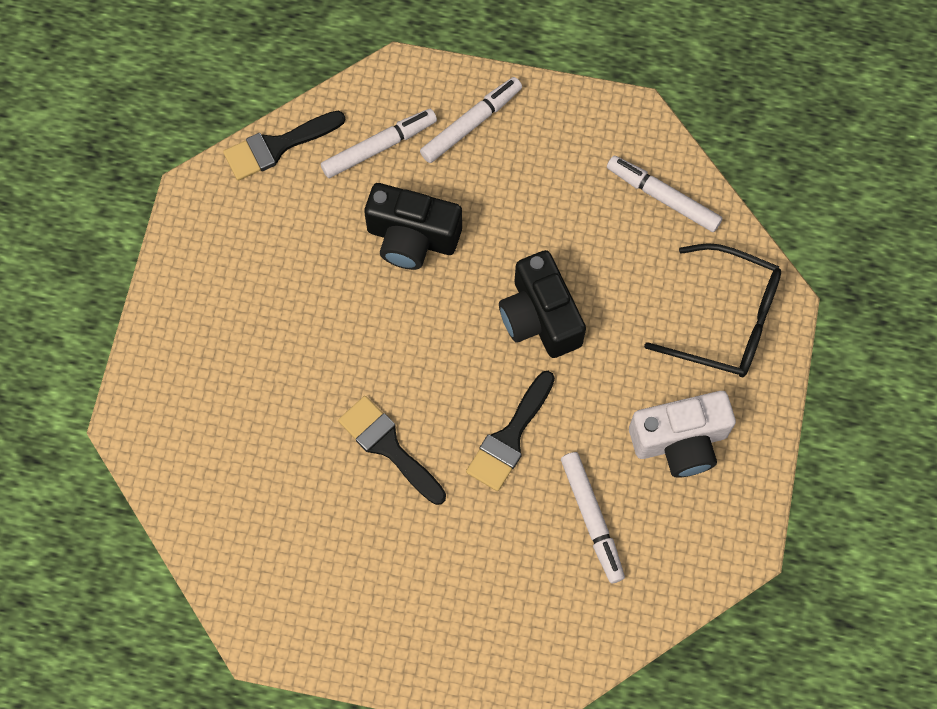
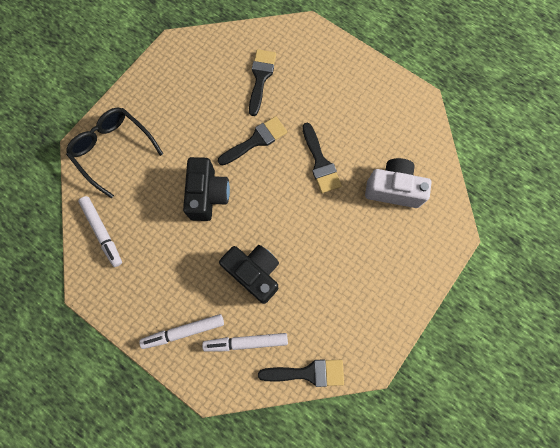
camera: 155 degrees left, 5 degrees up
white marker [561,452,625,583] -> none
white camera [629,391,736,478] -> white camera moved to [365,158,432,208]
none -> black brush [249,49,276,116]

